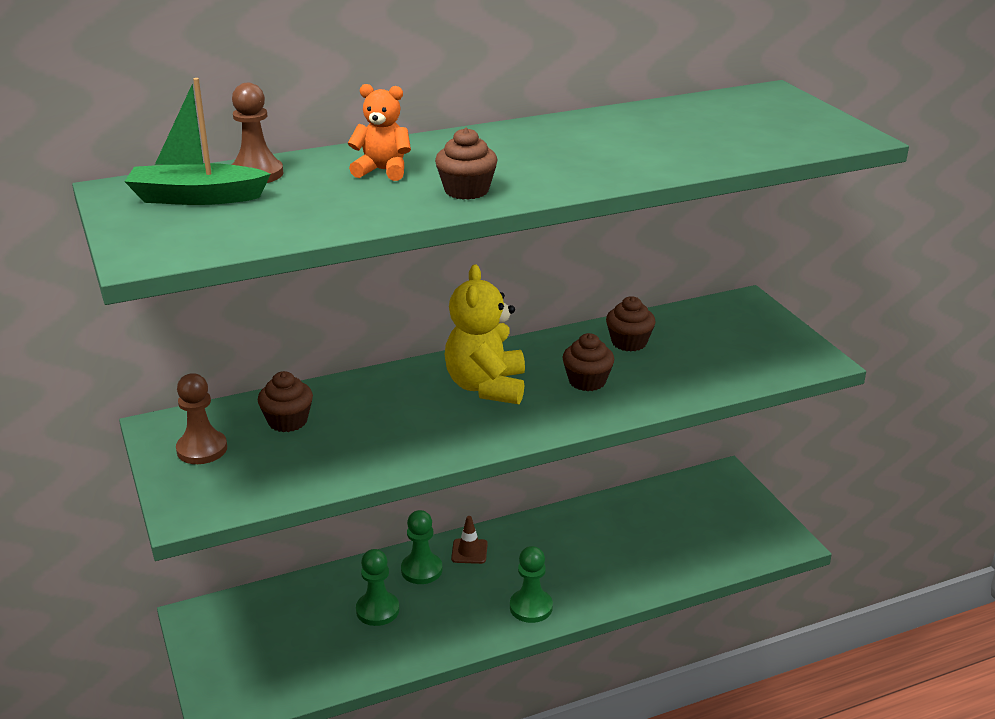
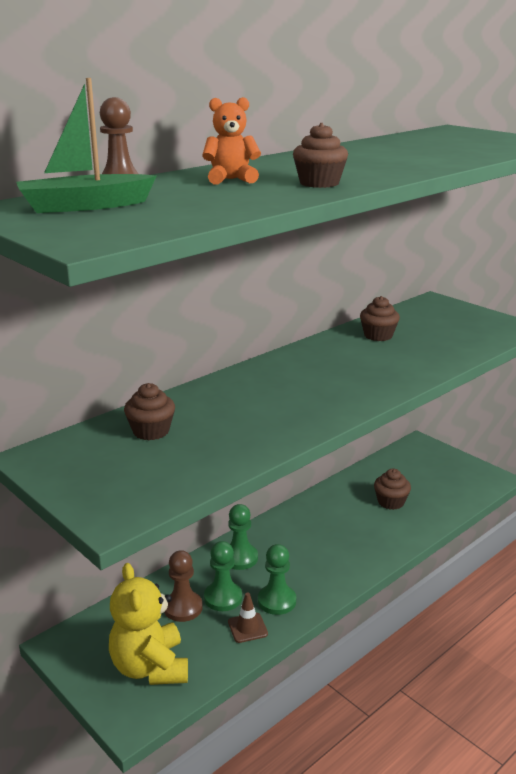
camera: 20 degrees left, 5 degrees down
brown pawn [176,373,227,464] -> brown pawn moved to [164,550,203,622]
yellow teddy bear [445,265,525,404] -> yellow teddy bear moved to [109,563,188,685]
brown traffic cone [451,516,488,564] -> brown traffic cone moved to [228,593,268,643]
green pawn [510,546,553,623] -> green pawn moved to [258,544,296,615]
brown cupcake [562,333,614,391] -> brown cupcake moved to [374,469,411,510]

